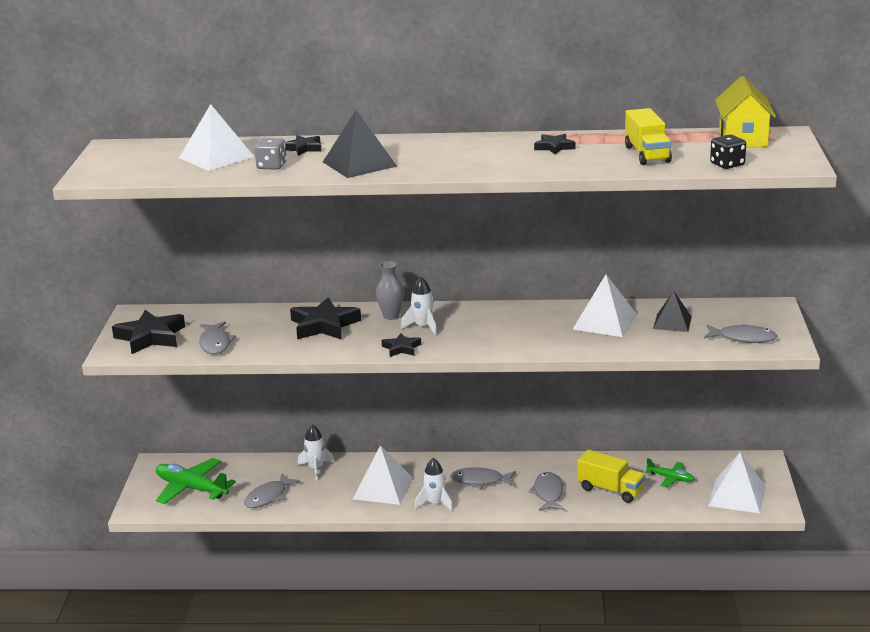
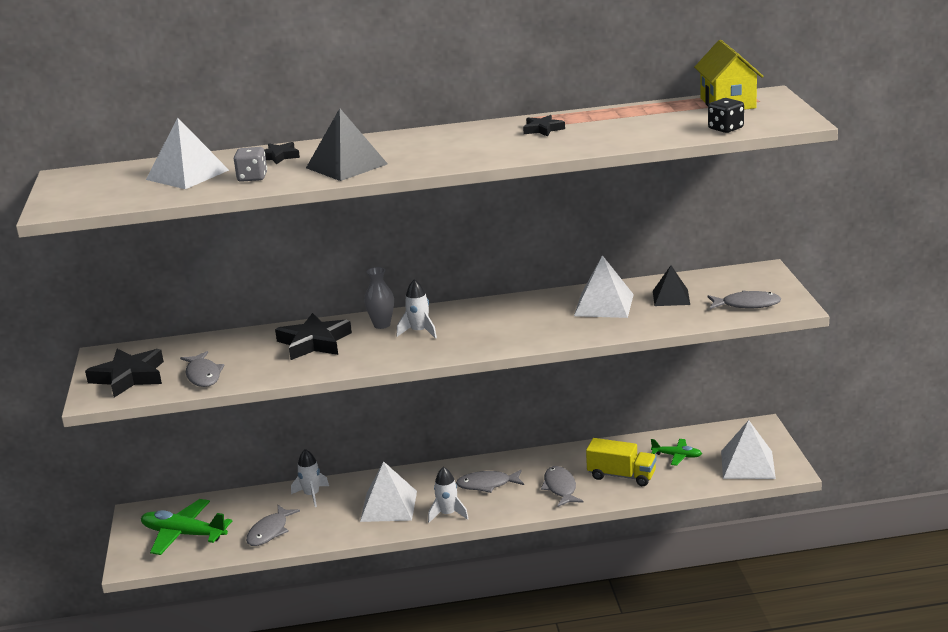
camera: 10 degrees left, 0 degrees up
black star [382,333,421,357] -> none
yellow truck [625,108,672,165] -> none

